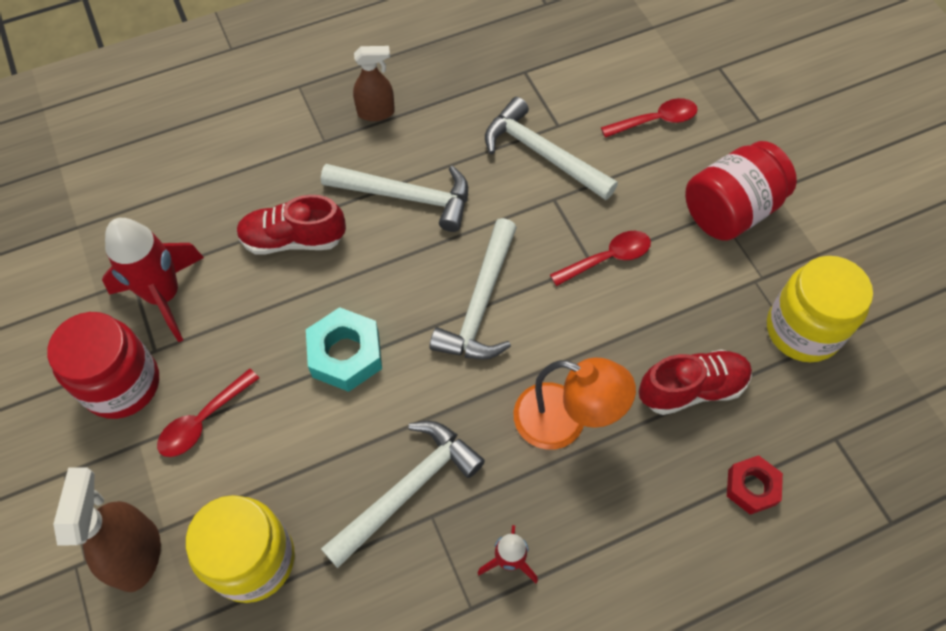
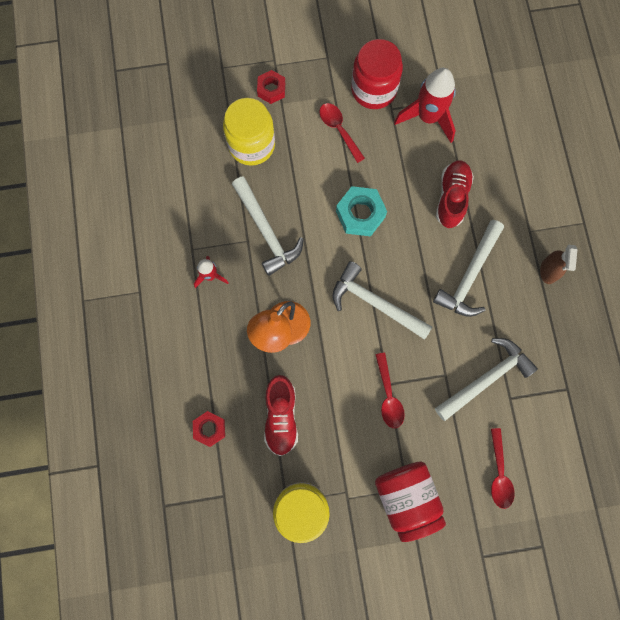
camera: 105 degrees right, 15 degrees up
brown spray bottle [53,467,161,592] -> red nut [257,70,285,104]

